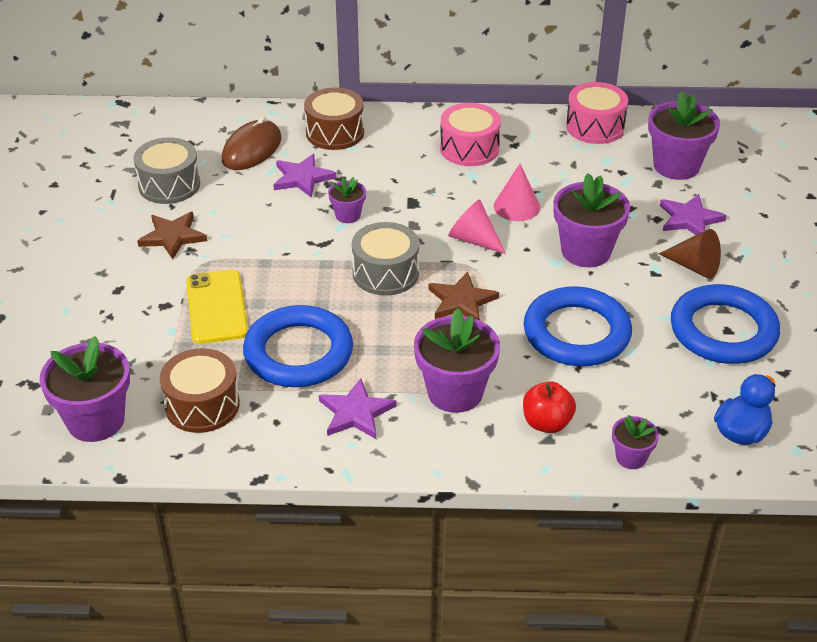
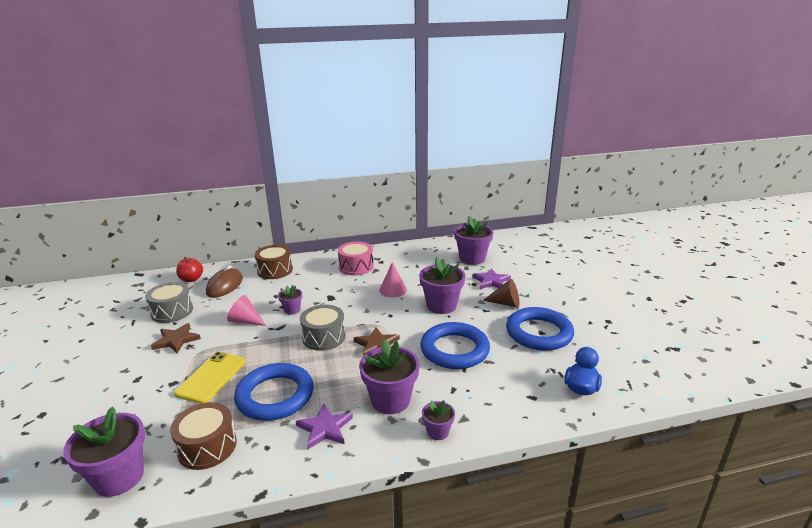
camera: 15 degrees left, 15 degrees down
yellow phone [186,270,248,344] -> yellow phone turned 45 degrees clockwise [174,352,246,404]
purple star [274,154,336,198] -> none
pink cone [448,200,506,254] -> pink cone moved to [227,295,266,326]
red apple [523,381,576,433] -> red apple moved to [176,257,203,282]
pink drum [566,82,628,144] -> none
purple flower pot [612,415,659,469] -> purple flower pot moved to [422,400,455,440]

